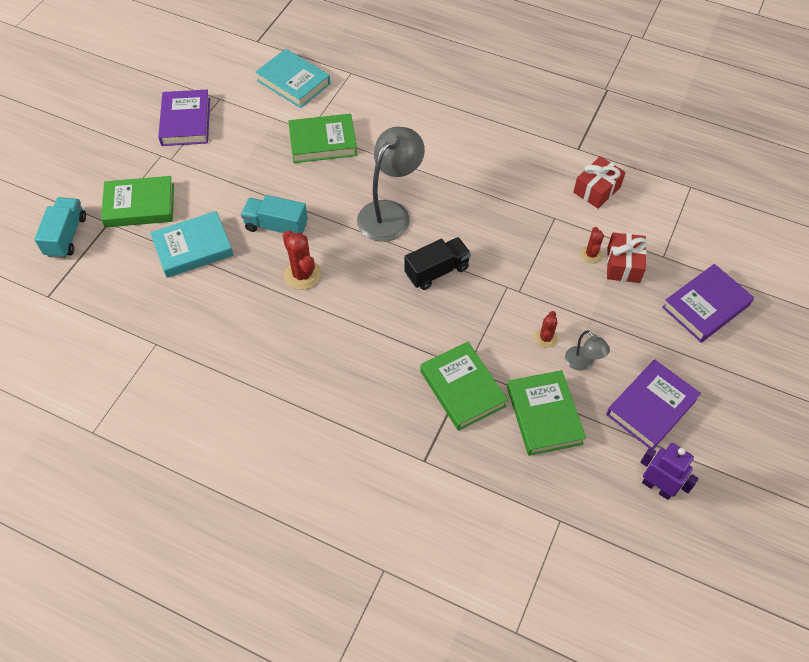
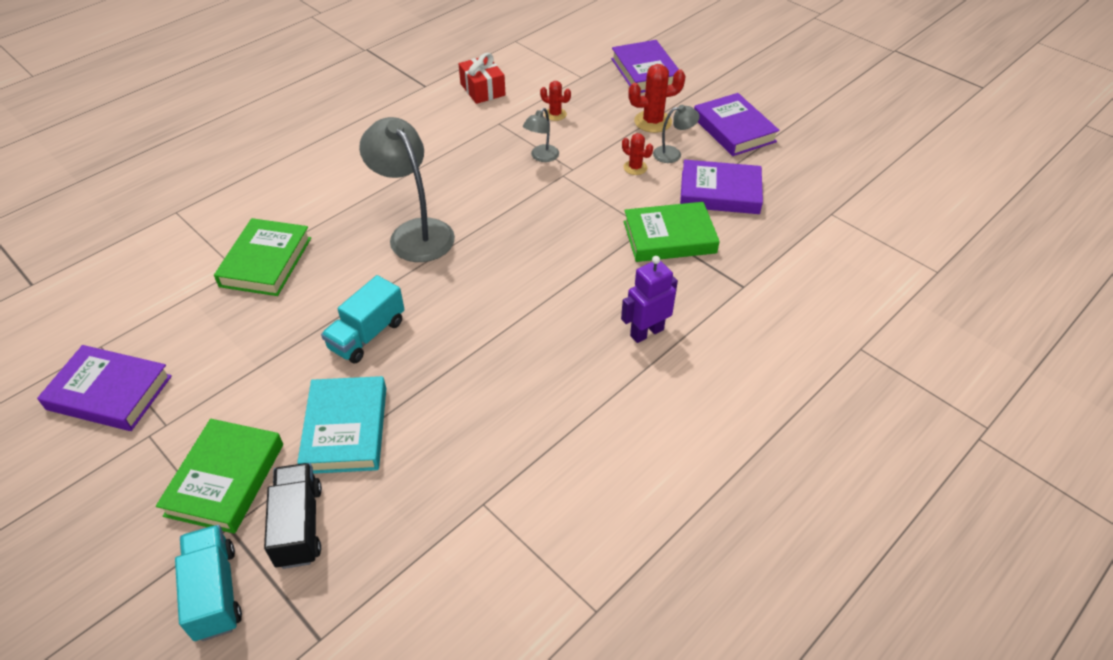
camera: 70 degrees left, 10 degrees down
turquoise truck [34,197,86,258] -> turquoise truck turned 45 degrees clockwise [175,525,242,641]
turquoise book [255,49,330,108] -> none
red cactus [283,230,321,290] -> red cactus moved to [628,64,686,133]
black truck [404,237,471,290] -> black truck moved to [264,463,322,569]
green book [507,370,586,456] -> purple book [680,160,763,214]
red gift [607,232,647,283] -> none
purple robot [640,443,699,500] -> purple robot moved to [621,256,678,343]
none -> grey lamp [523,108,559,162]

